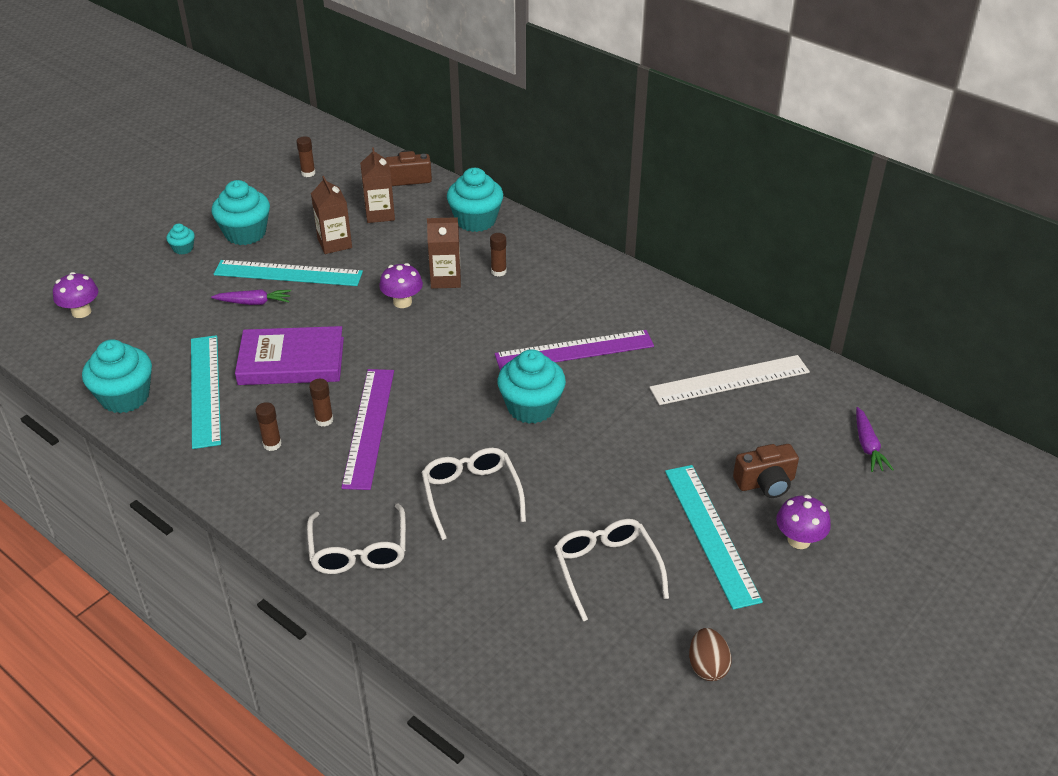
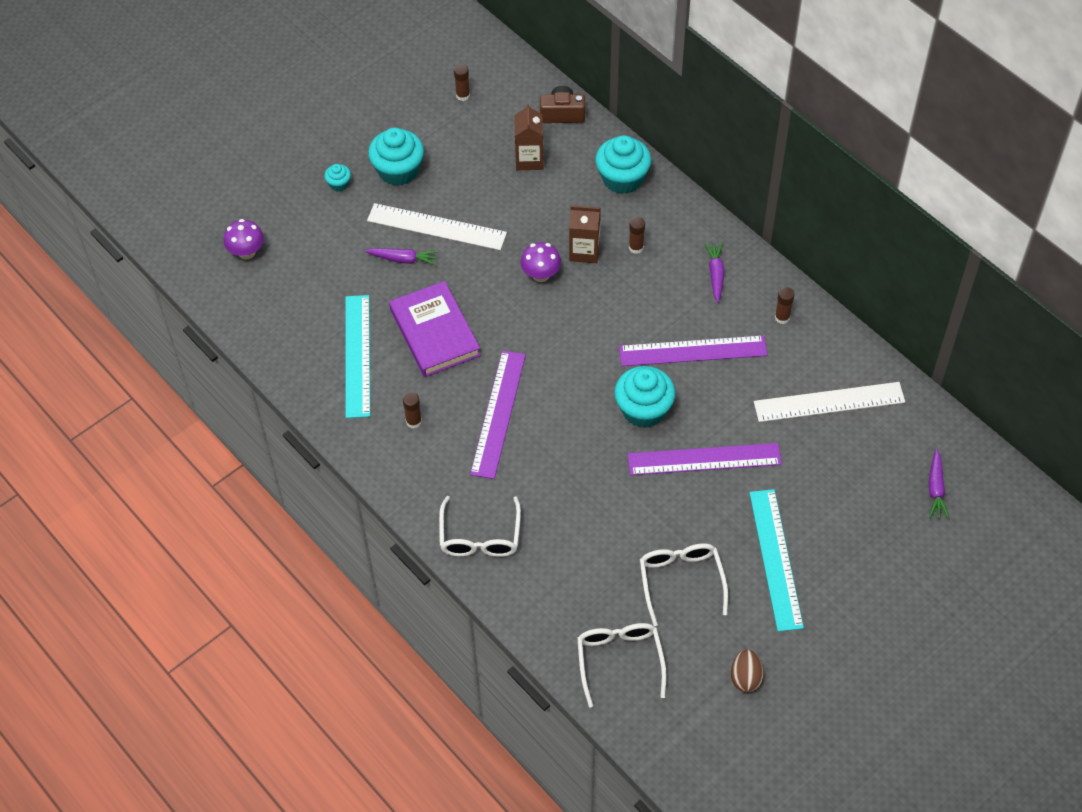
camera: 10 degrees right, 15 degrees up
turquoise cupcake [82,339,152,413] -> none
turquoise ruler [214,260,363,286] -> white ruler [367,203,507,250]
purple book [235,326,344,385] -> purple book turned 60 degrees clockwise [389,281,481,377]
brown glue stick [309,379,333,427] -> brown glue stick moved to [775,287,795,324]
brown carton [311,176,352,254] -> none
white glasses [422,448,526,540] -> white glasses moved to [577,623,667,708]
brown camera [733,444,799,498] -> none
purple mushroom [776,495,831,549] -> none
none -> purple ruler [628,443,782,475]
none -> purple carrot [704,242,725,303]

